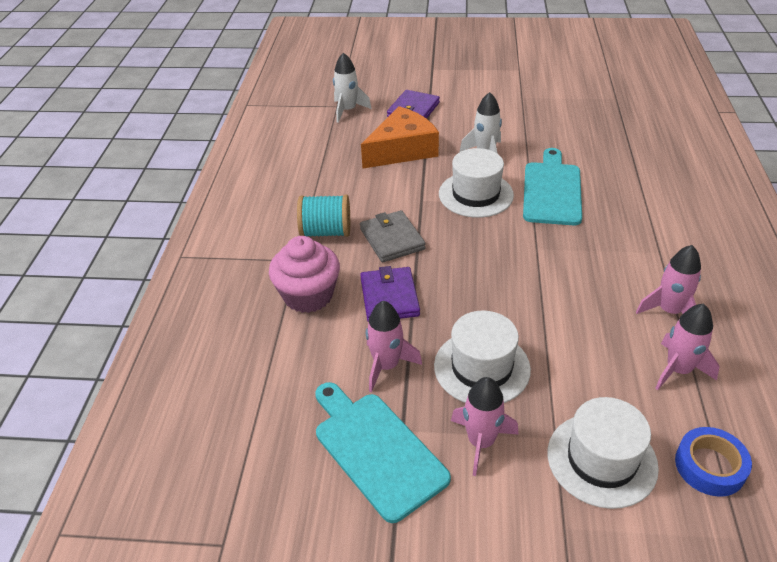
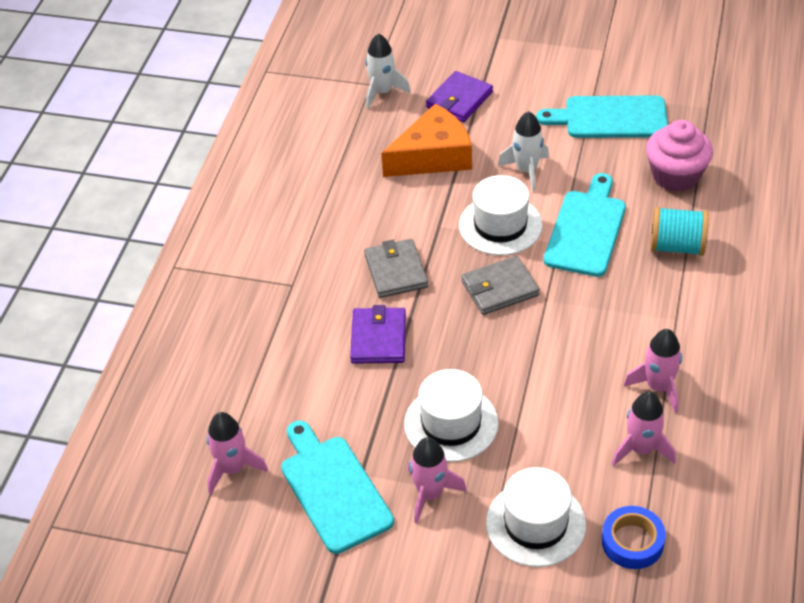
camera: 10 degrees right, 5 degrees up
pink cupcake [269,236,340,313] -> pink cupcake moved to [646,120,713,192]
turquoise spool [297,194,350,237] -> turquoise spool moved to [650,207,709,256]
pink rocket [366,301,422,392] -> pink rocket moved to [207,412,268,494]
none -> grey wallet [461,256,540,315]
none -> turquoise cutting board [536,95,668,138]

